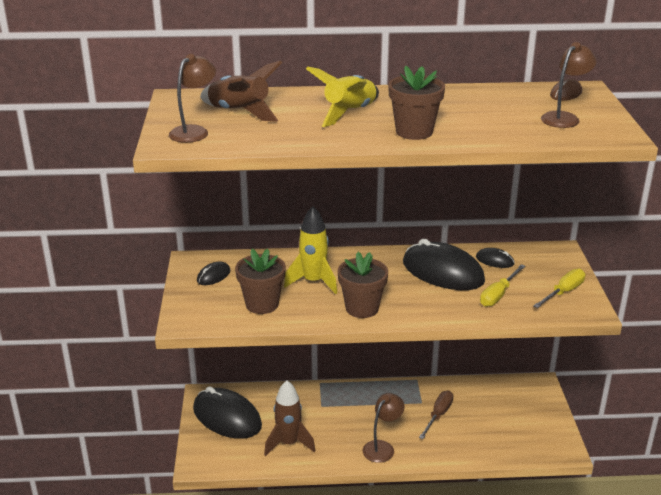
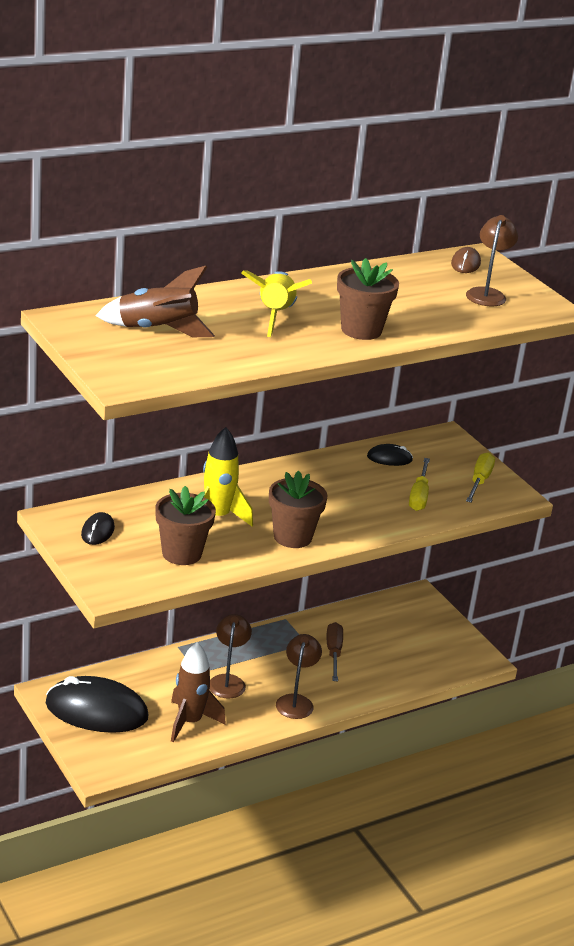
camera: 30 degrees left, 0 degrees up
brown lamp [169,54,216,143] -> brown lamp moved to [210,614,252,699]
black mouse [403,239,485,290] -> none

